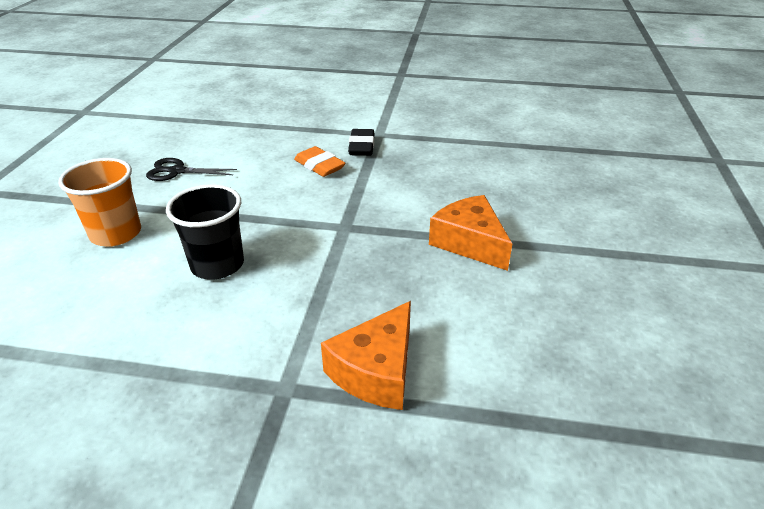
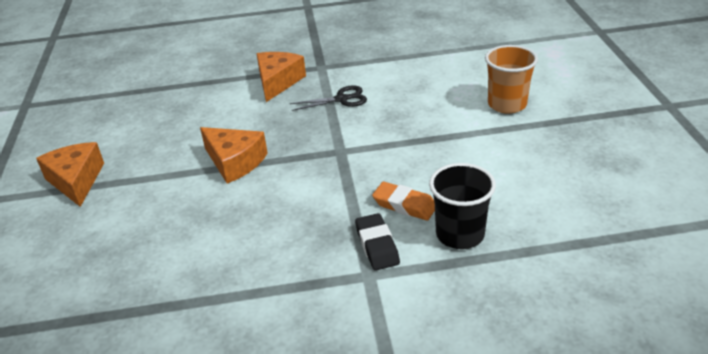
camera: 165 degrees right, 0 degrees up
black scissors [146,158,237,181] -> black scissors moved to [290,85,367,111]
black cup [166,184,244,279] -> black cup moved to [429,163,496,249]
none -> orange cheese [36,142,104,207]

